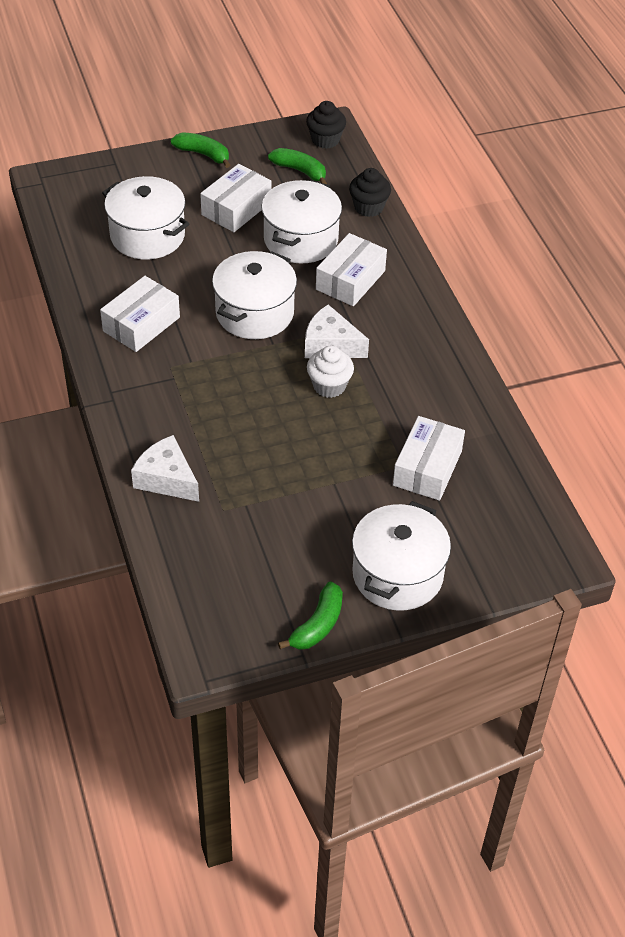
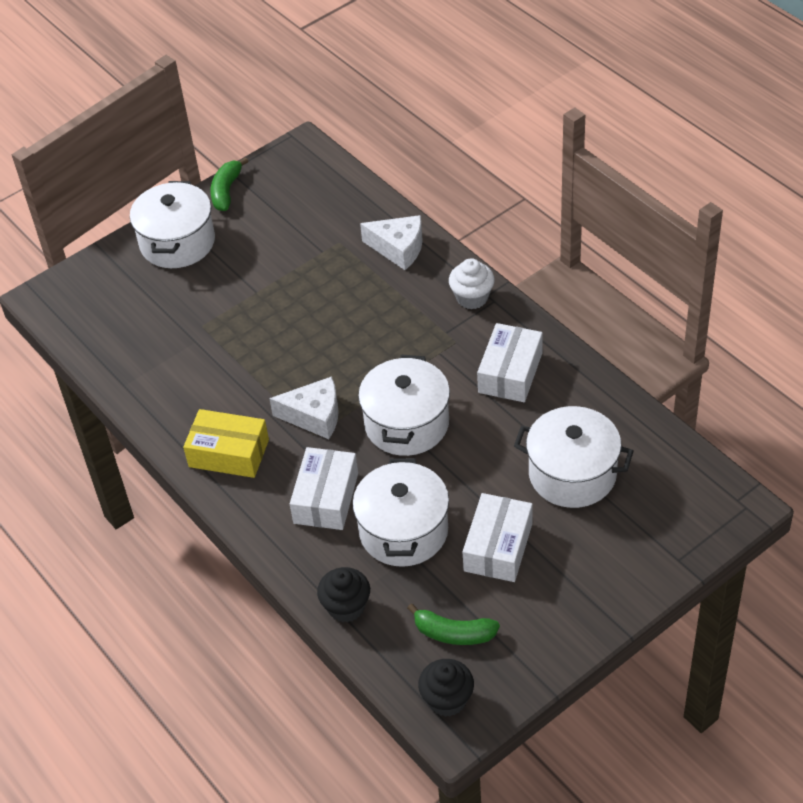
camera: 165 degrees right, 0 degrees up
green banana [171,132,230,168] -> none
white cupcake [307,346,354,398] -> white cupcake moved to [449,258,495,309]
white box [393,416,465,501] -> none
none -> yellow box [183,409,269,478]

